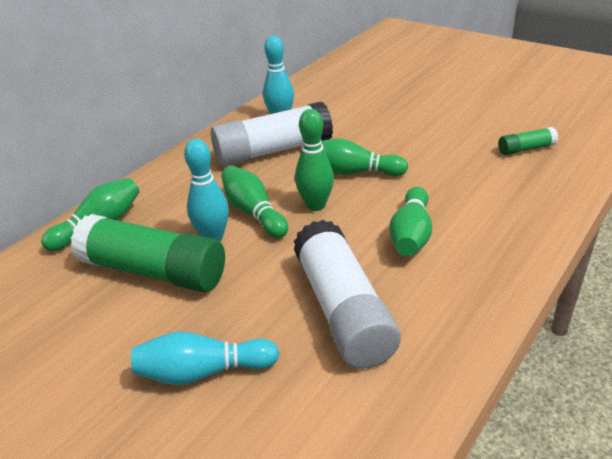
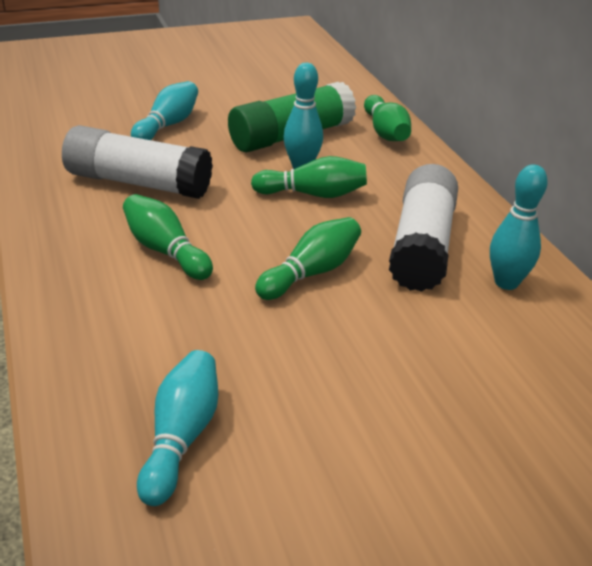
camera: 120 degrees right, 0 degrees up
green bowling pin [295,109,334,211] -> none
green glue stick [498,127,558,155] -> turquoise bowling pin [137,350,218,506]

